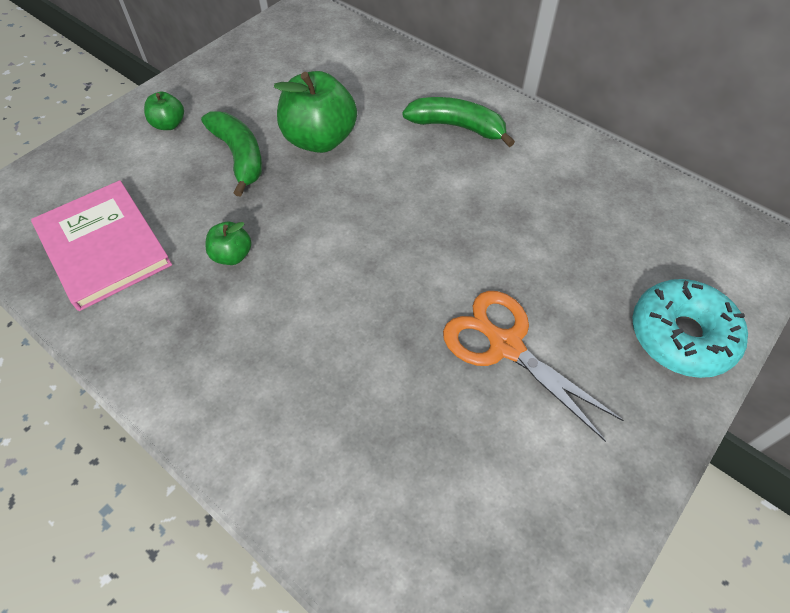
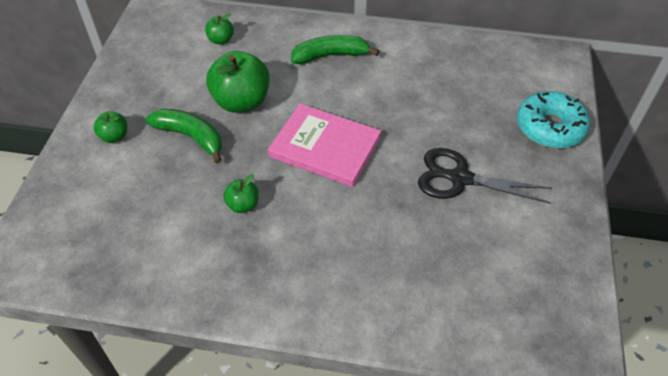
camera: 30 degrees left, 5 degrees down
pink book [31,180,172,311] -> pink book moved to [268,104,381,187]
orange scissors [443,291,624,442] -> black scissors [418,148,552,204]
none -> green apple [205,13,234,44]

